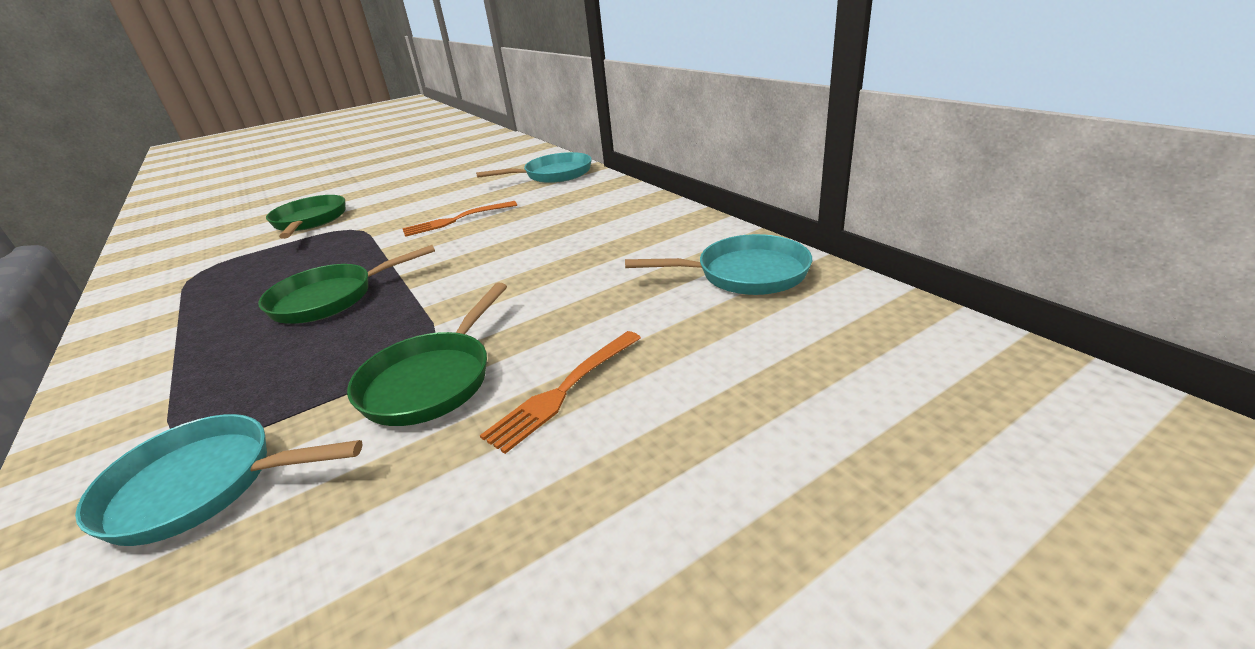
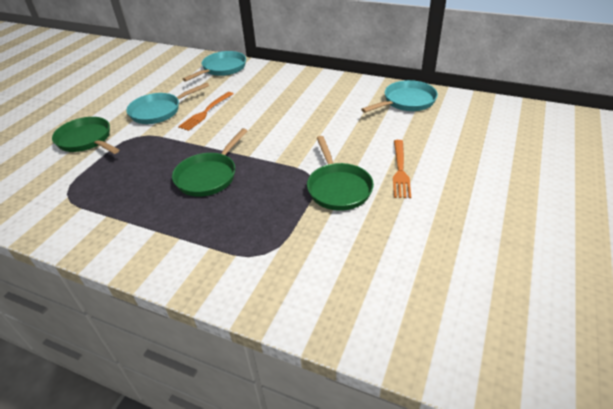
camera: 35 degrees left, 10 degrees up
turquoise pan [75,414,363,546] -> turquoise pan moved to [126,83,209,124]

